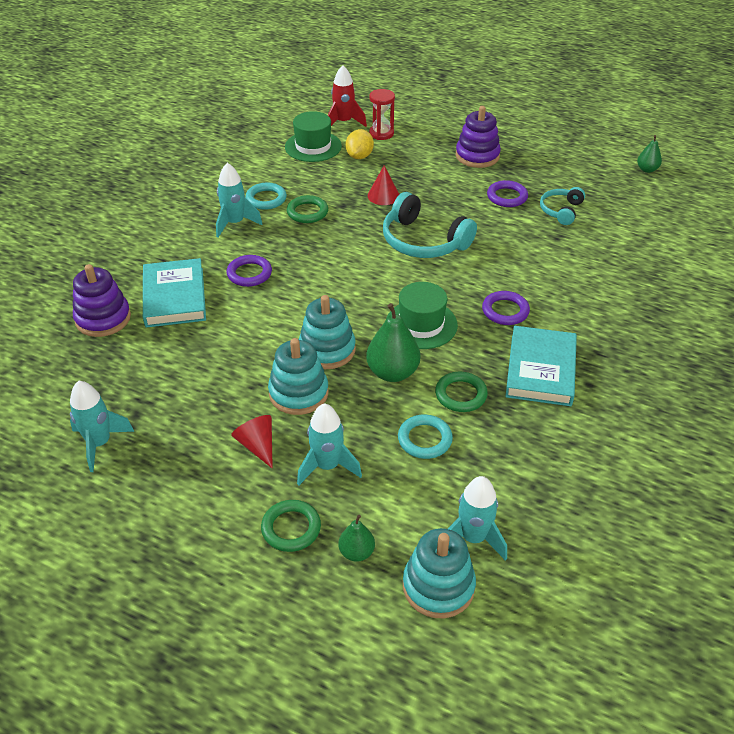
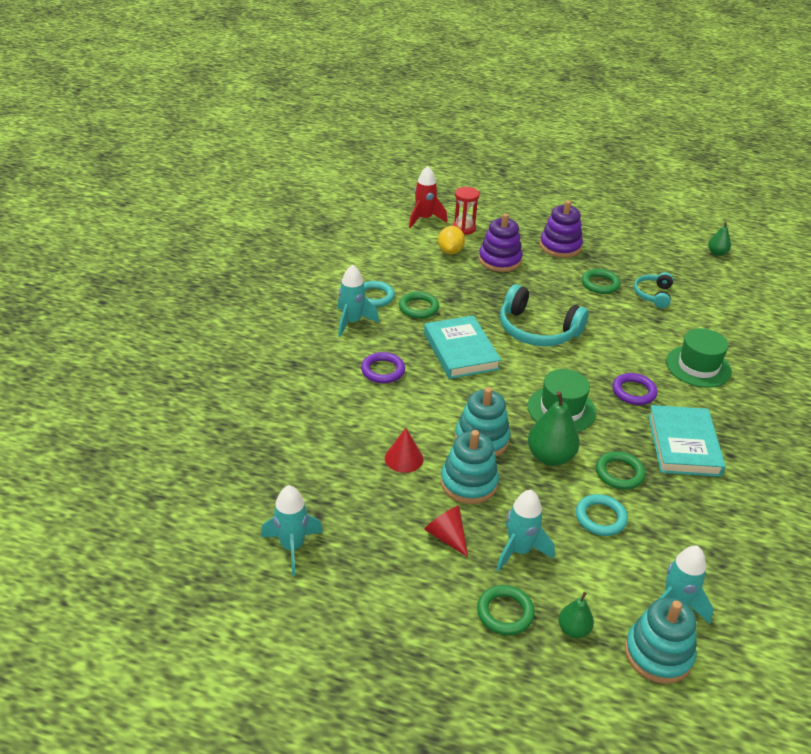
camera: 10 degrees left, 5 degrees down
purple stacking toy [73,264,131,337] -> purple stacking toy moved to [479,213,523,272]
turquoise book [143,258,206,328] -> turquoise book moved to [424,315,501,379]
green hat [285,111,342,162] -> green hat moved to [666,328,732,388]
red cone [367,166,400,205] -> red cone moved to [385,428,423,473]
purple ring [487,180,528,207] -> green ring [582,269,620,294]

